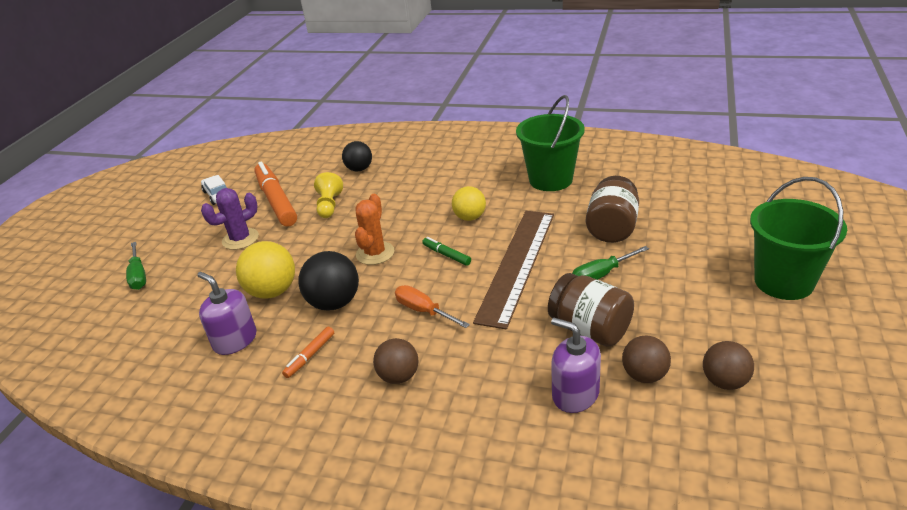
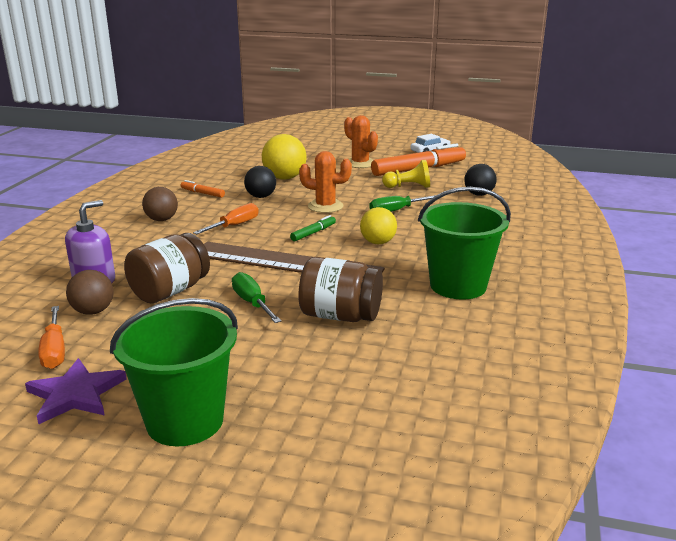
camera: 85 degrees right, 10 degrees down
green screwdriver [126,242,146,290] -> green screwdriver moved to [369,195,436,212]
purple soap dispenser [197,272,256,355] -> none
purple cactus [201,188,259,250] -> orange cactus [344,115,378,168]
black ball [299,251,359,311] -> black ball [244,166,276,198], size x0.67
brown ball [703,341,754,390] -> orange screwdriver [38,306,65,369]
none -> purple star [25,358,126,424]

